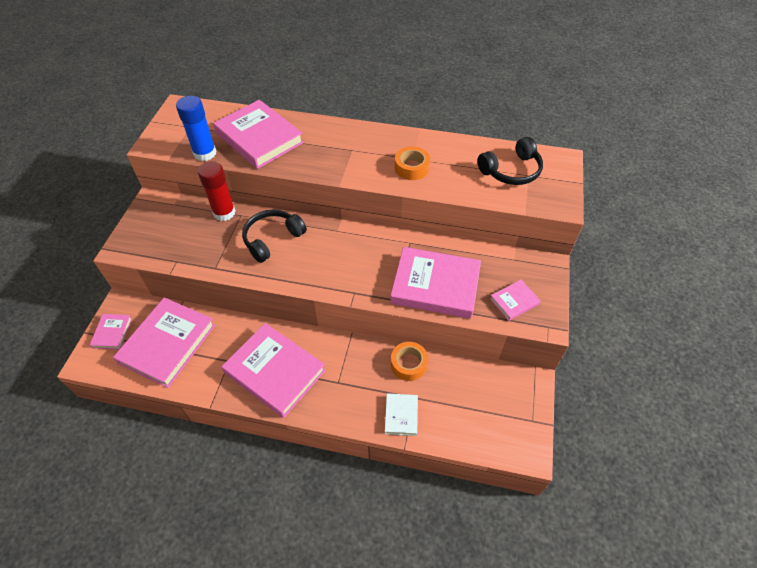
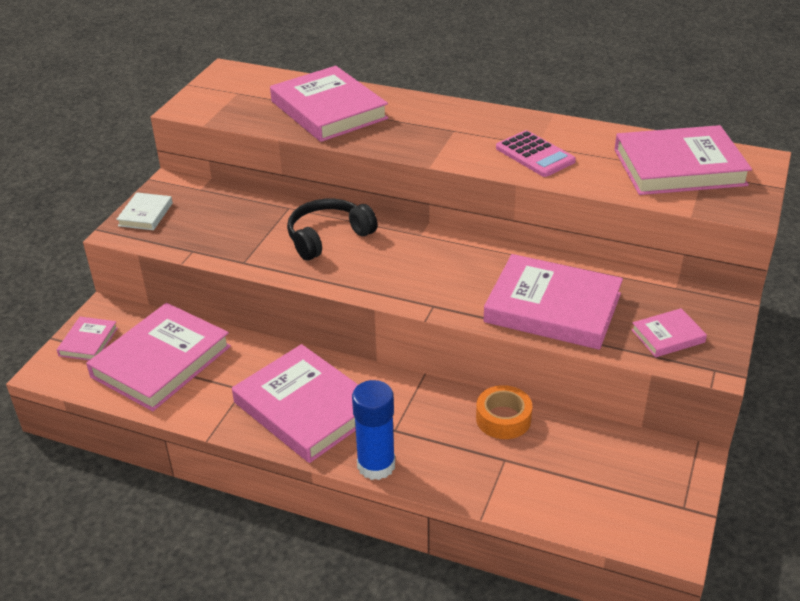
camera: 10 degrees right, 15 degrees down
blue glue stick [176,96,216,161] -> blue glue stick moved to [352,380,395,480]
red glue stick [198,161,235,221] -> none
white book [385,393,418,436] -> white book moved to [116,192,173,230]
orange tape [395,147,430,180] -> pink calculator [496,130,576,177]
black headphones [477,137,543,185] -> pink book [614,125,752,195]

